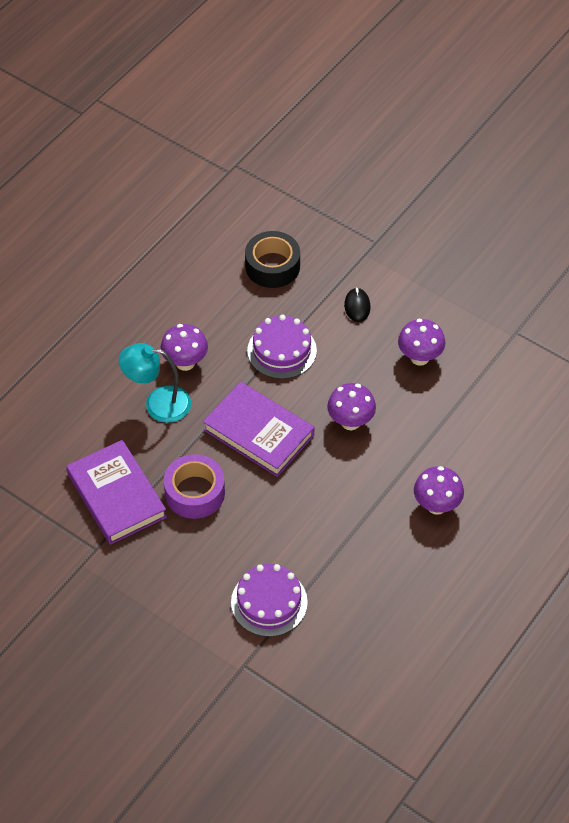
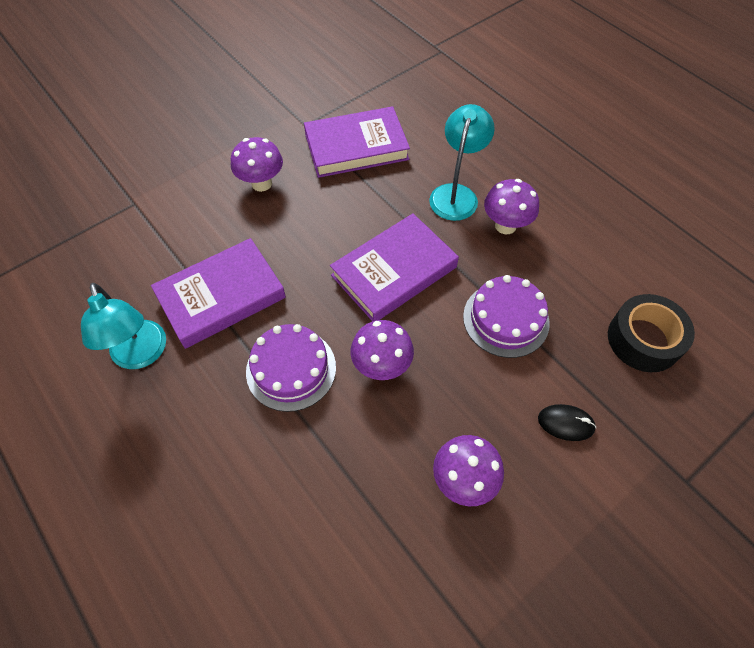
camera: 105 degrees right, 5 degrees up
purple tape [164,454,225,519] -> none
purple cake [231,564,308,637] -> purple cake moved to [246,324,336,412]
purple mushroom [414,466,464,515] -> purple mushroom moved to [231,137,283,192]
none -> turquoise lamp [81,283,166,369]
none -> purple book [151,238,286,349]

